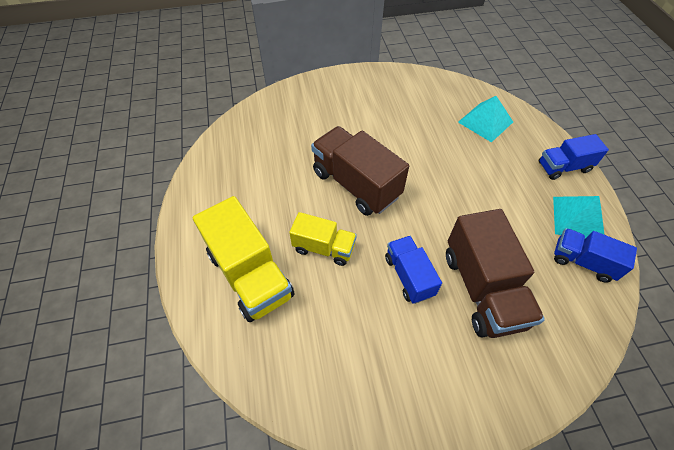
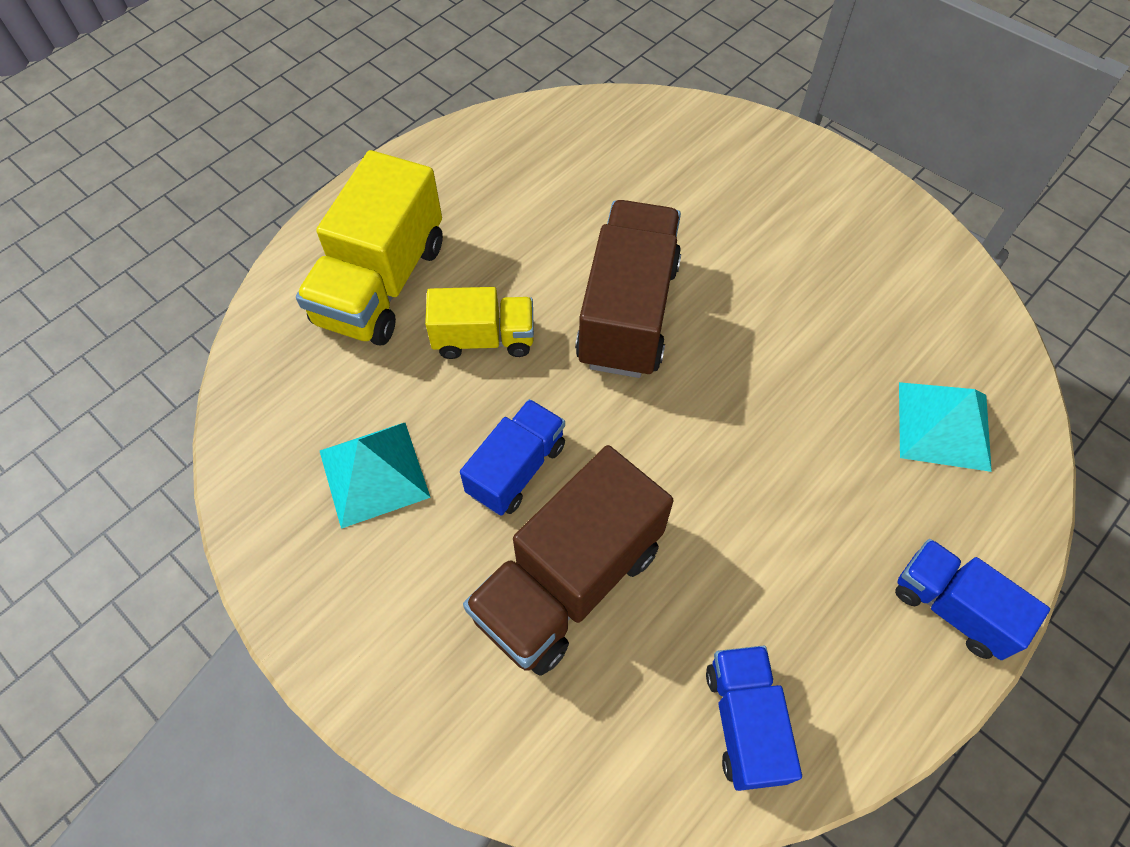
camera: 55 degrees right, 5 degrees up
yellow truck [289,212,357,266] -> yellow truck turned 75 degrees counterclockwise [425,287,534,359]
turquoise pyramid [553,196,605,238] -> turquoise pyramid moved to [320,423,431,529]

